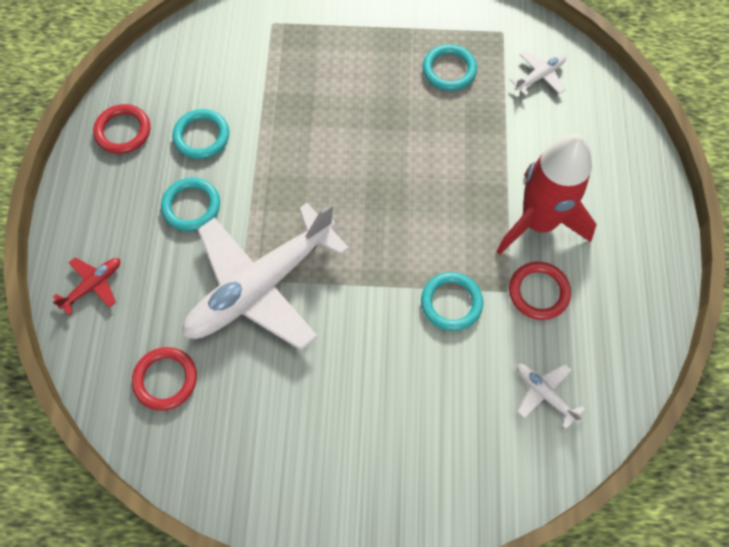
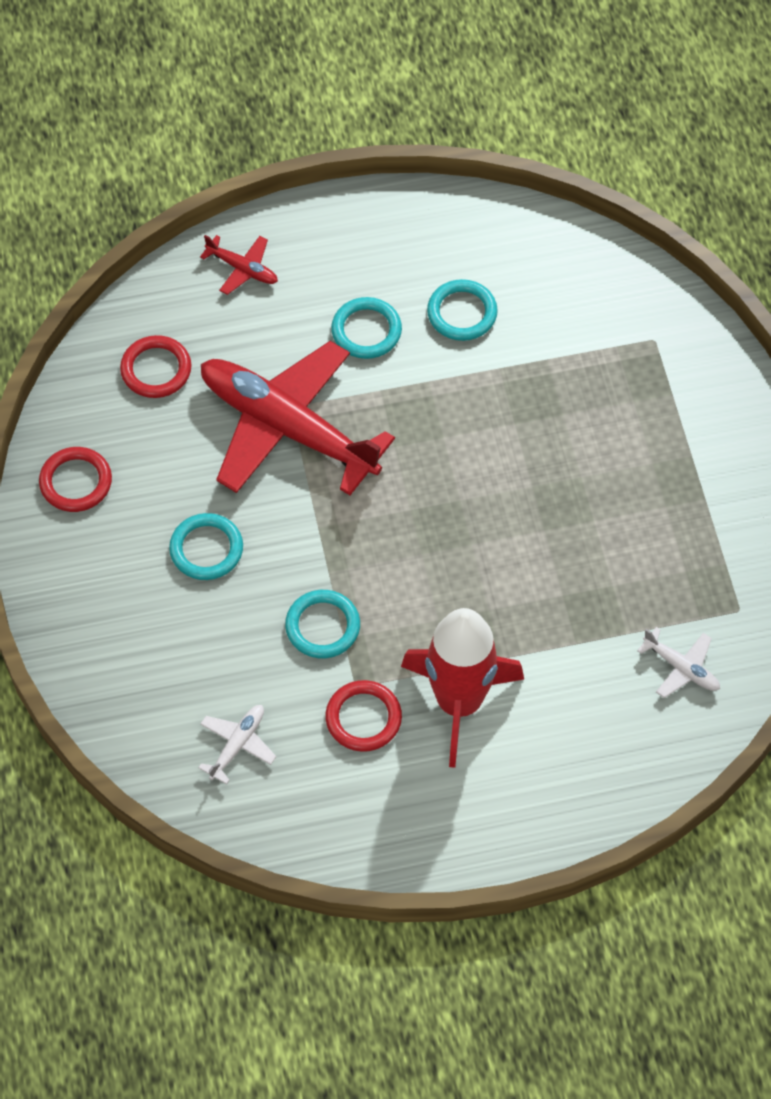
camera: 75 degrees right, 5 degrees down
red ring [93,104,150,154] -> red ring moved to [39,447,112,512]
white plane [182,203,349,350] -> red plane [201,341,395,495]
turquoise ring [423,44,477,91] -> turquoise ring moved to [169,513,243,580]

